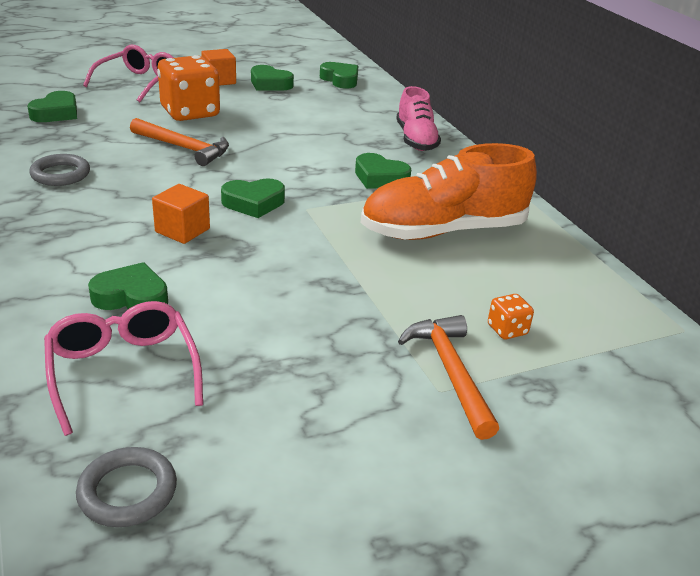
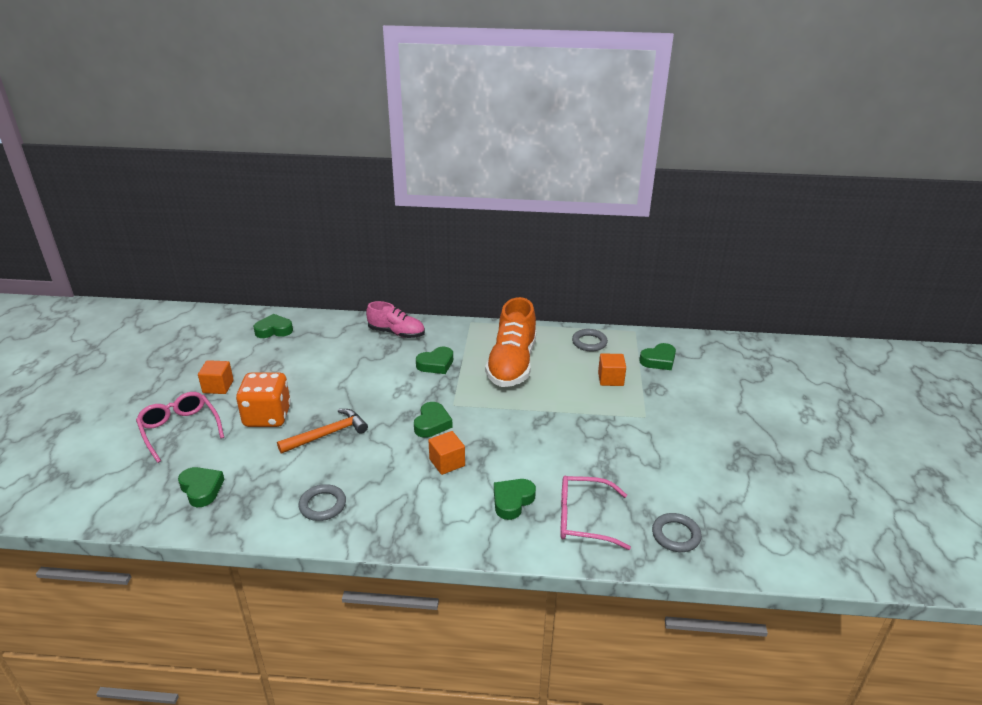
camera: 60 degrees left, 0 degrees up
green heart [251,65,294,90] -> green heart moved to [639,343,676,370]
orange hammer [398,315,499,440] -> none
orange dice [488,294,534,339] -> orange cube [598,353,626,386]
none -> grey ring [572,329,608,351]

